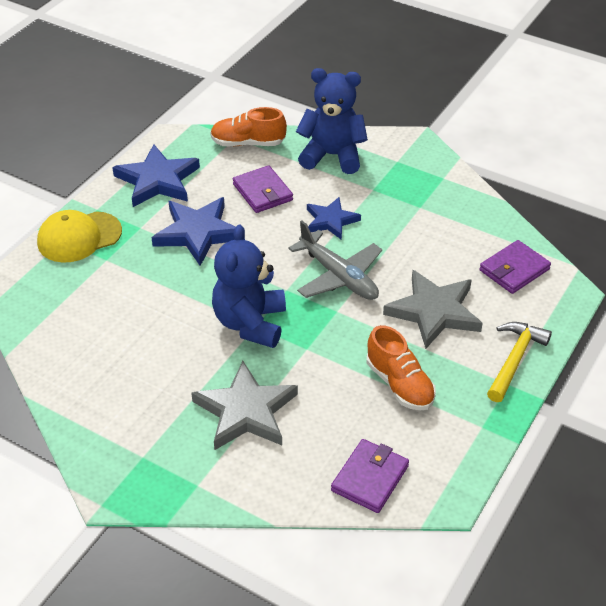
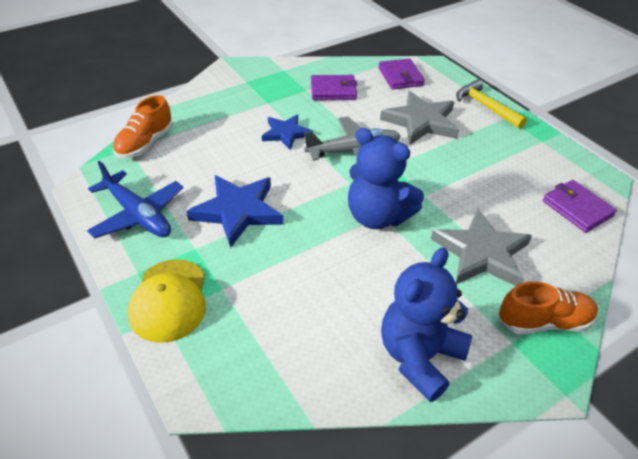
camera: 65 degrees left, 0 degrees up
blue star [112,145,200,207] -> blue plane [87,161,184,239]
purple wallet [233,165,293,213] -> purple wallet moved to [311,75,357,100]
blue teddy bear [296,68,368,174] -> blue teddy bear moved to [381,247,472,402]
orange shoe [367,325,436,411] -> orange shoe moved to [499,281,598,334]

